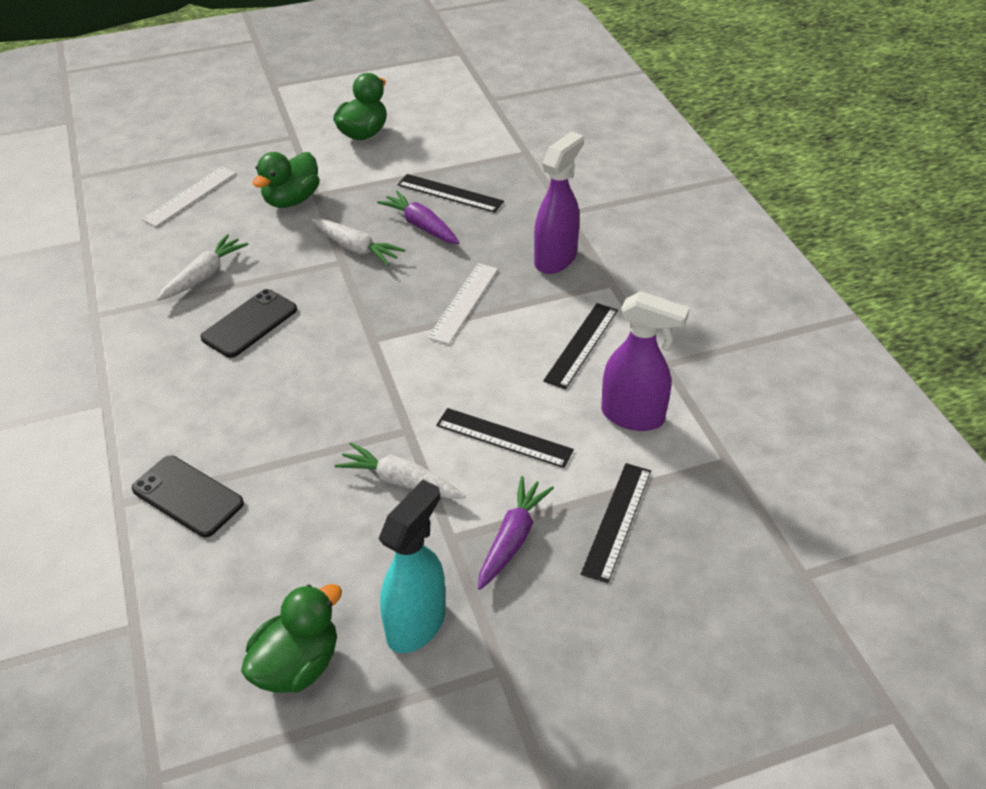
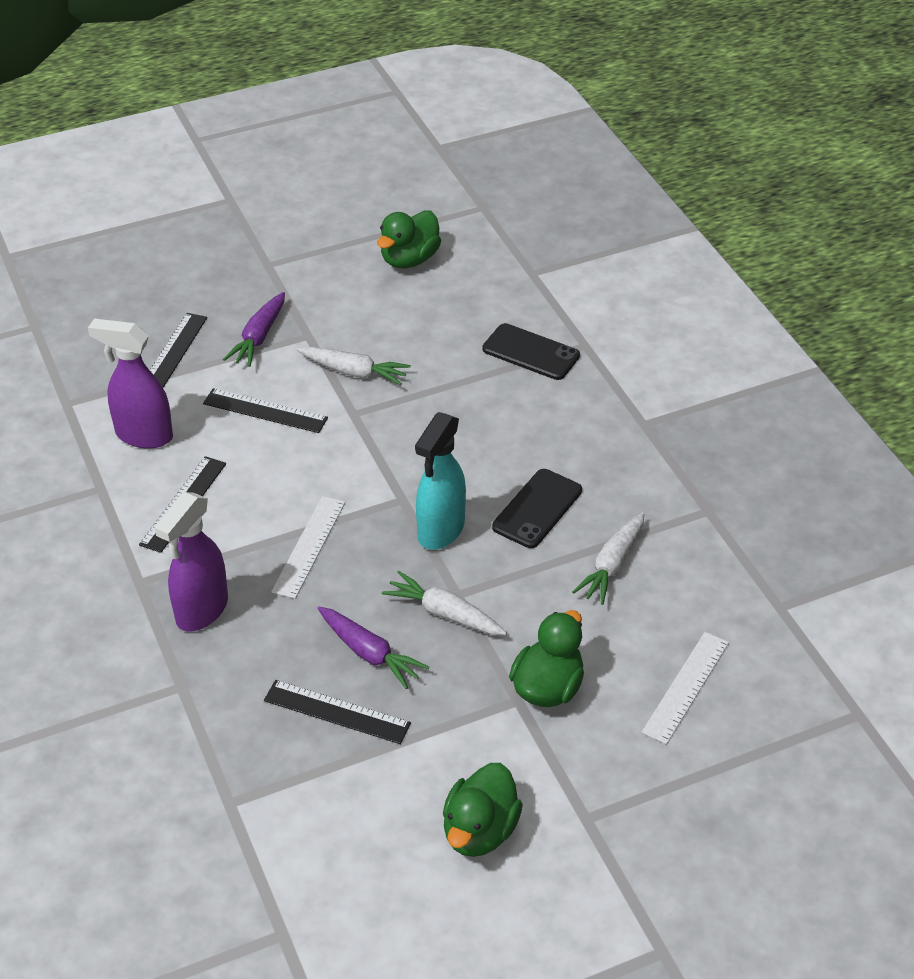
camera: 175 degrees right, 0 degrees up
turquoise spray bottle [379,480,445,653] -> turquoise spray bottle moved to [415,412,466,550]

